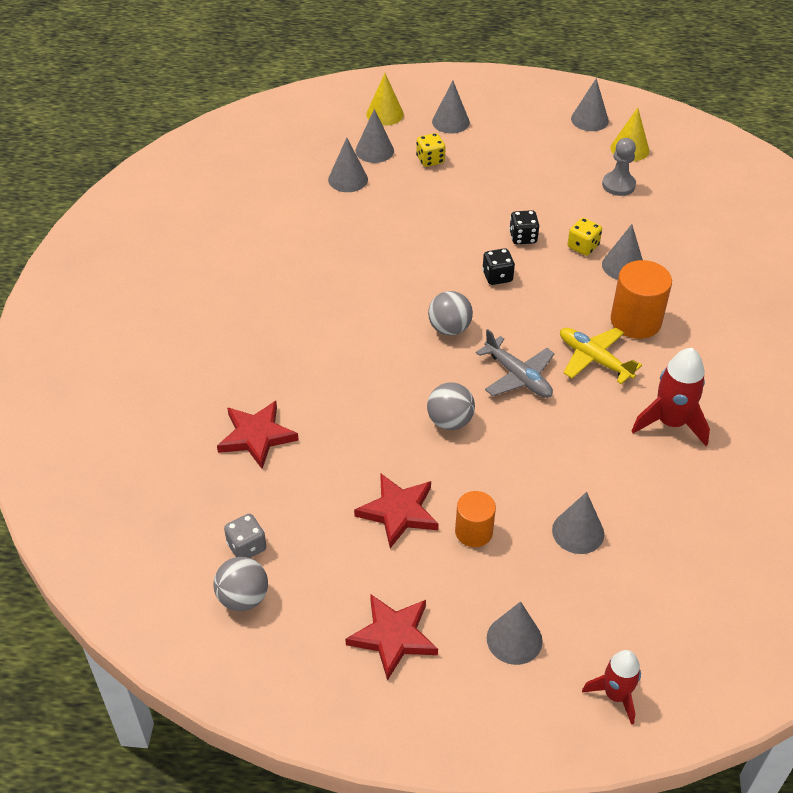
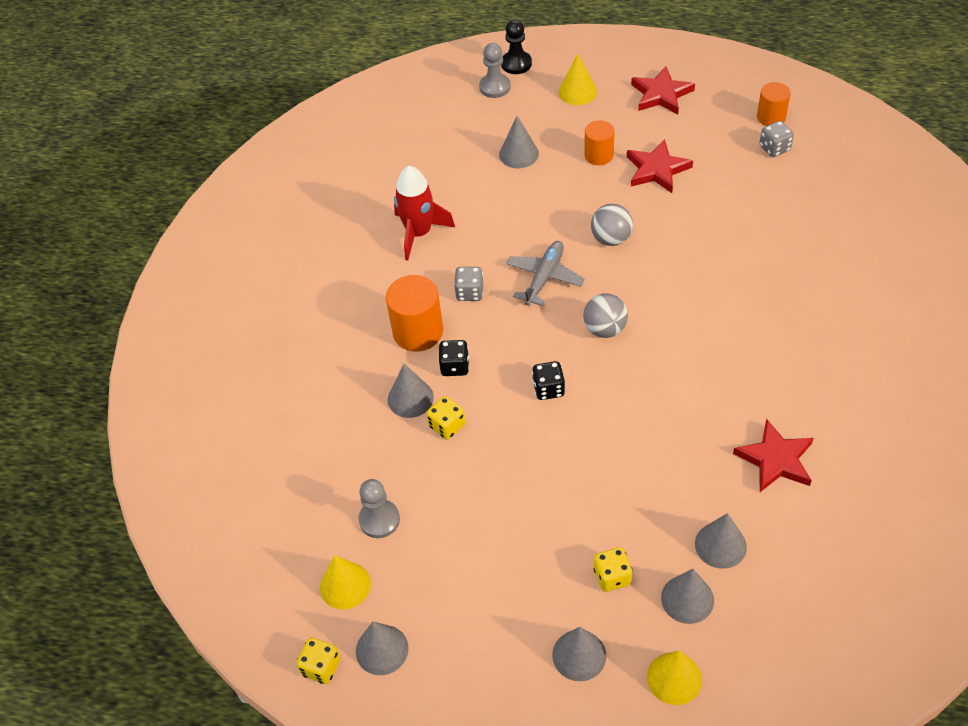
camera: 170 degrees left, 5 degrees up
grey ball [214,557,268,611] -> orange cylinder [757,82,791,126]
red star [217,401,299,469] -> red star moved to [733,419,814,492]
grey plane [476,329,555,398] -> grey plane turned 60 degrees clockwise [506,241,584,306]
grey cone [487,601,543,665] -> yellow cone [559,53,597,105]
black dice [509,210,539,244] -> black dice moved to [438,340,469,376]
yellow plane [560,328,642,384] -> grey dice [454,267,483,301]
red rocket [582,650,641,725] -> black pawn [501,20,532,74]
none -> yellow dice [297,638,340,684]
none -> grey pawn [479,43,511,98]

